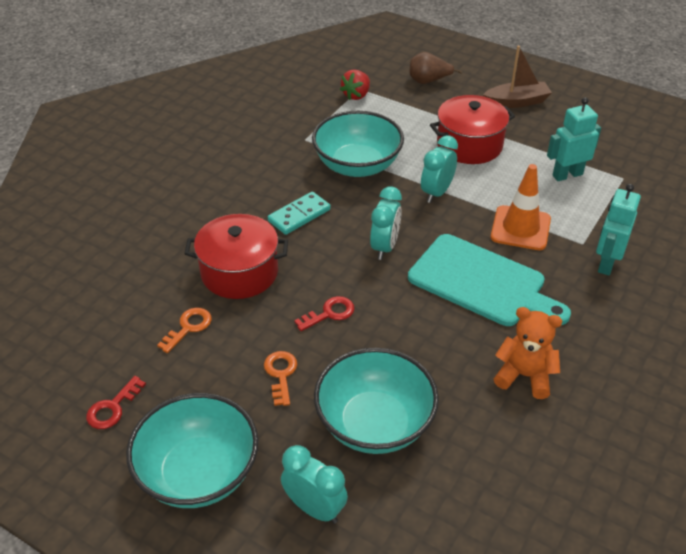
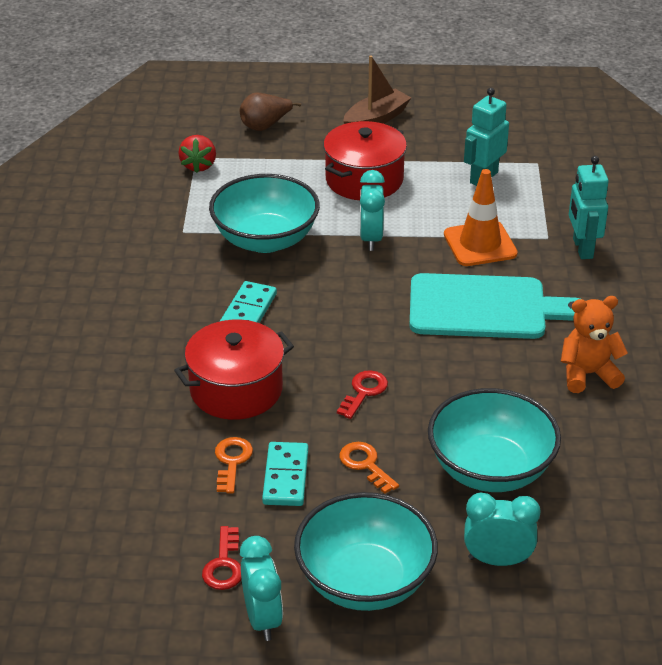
camera: 30 degrees left, 5 degrees down
turquoise clock [370,186,402,260] -> turquoise clock moved to [240,536,283,641]
none -> turquoise domino [262,442,308,506]

